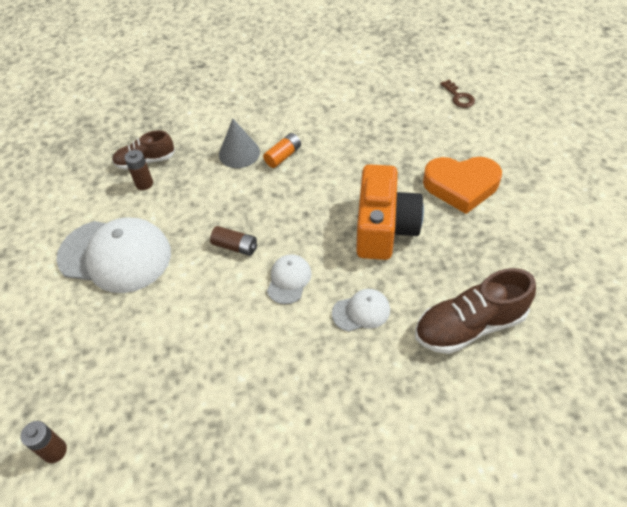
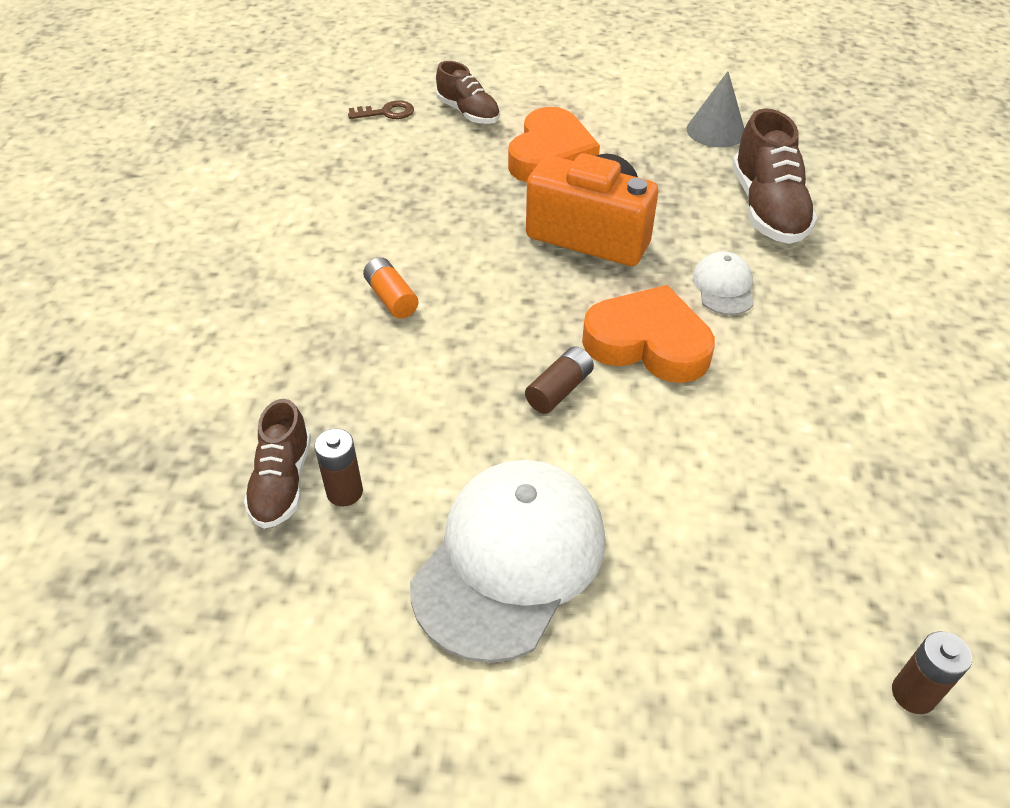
camera: 75 degrees left, 5 degrees down
grey cone [219,119,260,168] -> grey cone moved to [687,71,744,148]
white cap [267,254,311,304] -> orange heart [582,285,715,383]
none -> brown shoe [436,61,500,124]

